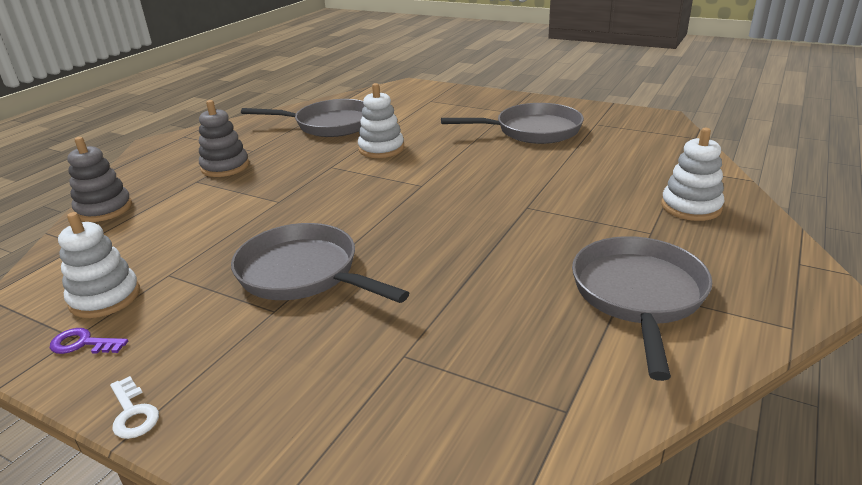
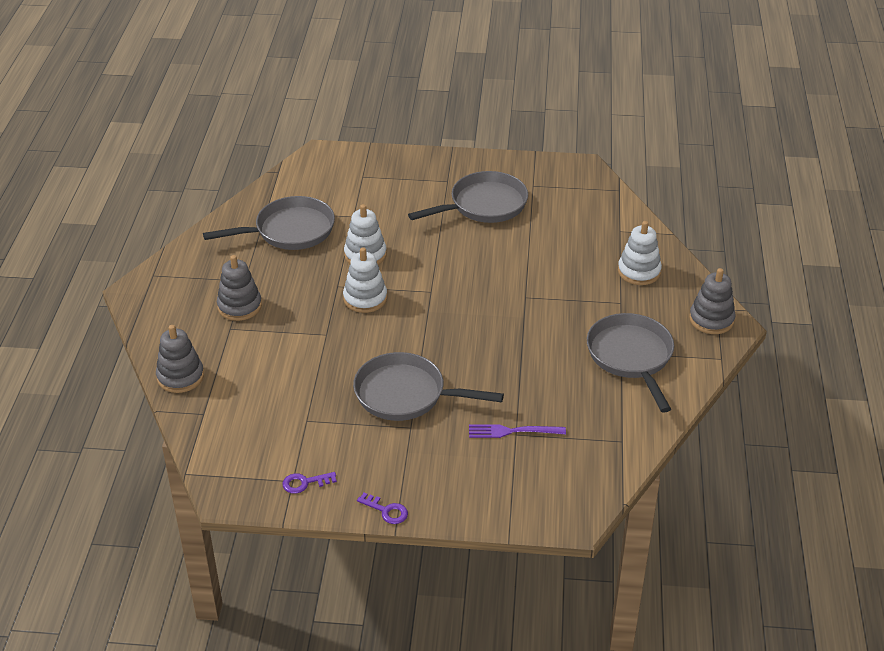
camera: 25 degrees left, 10 degrees up
white stacking toy [58,212,140,318] -> white stacking toy moved to [343,247,387,313]
white key [110,376,159,439] -> purple key [357,492,408,524]
none -> purple fork [469,424,566,438]
none -> grey stacking toy [689,268,736,334]

